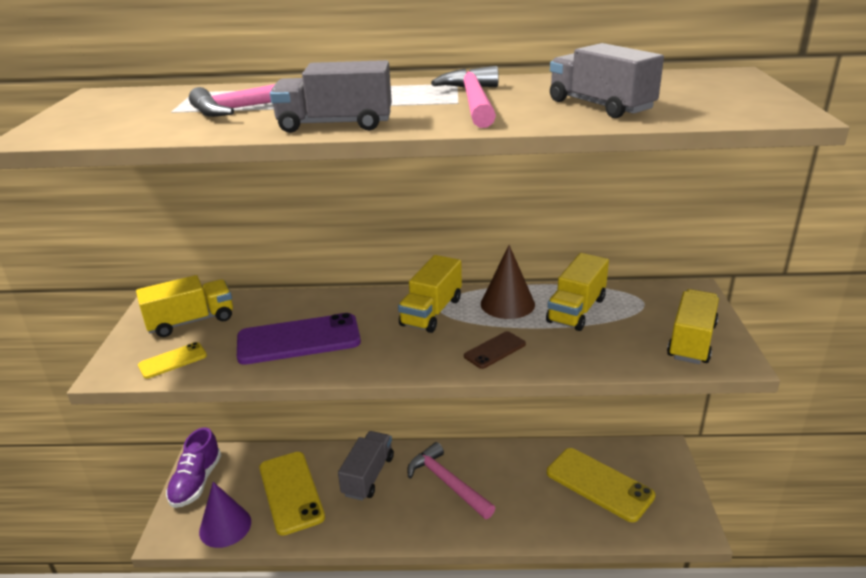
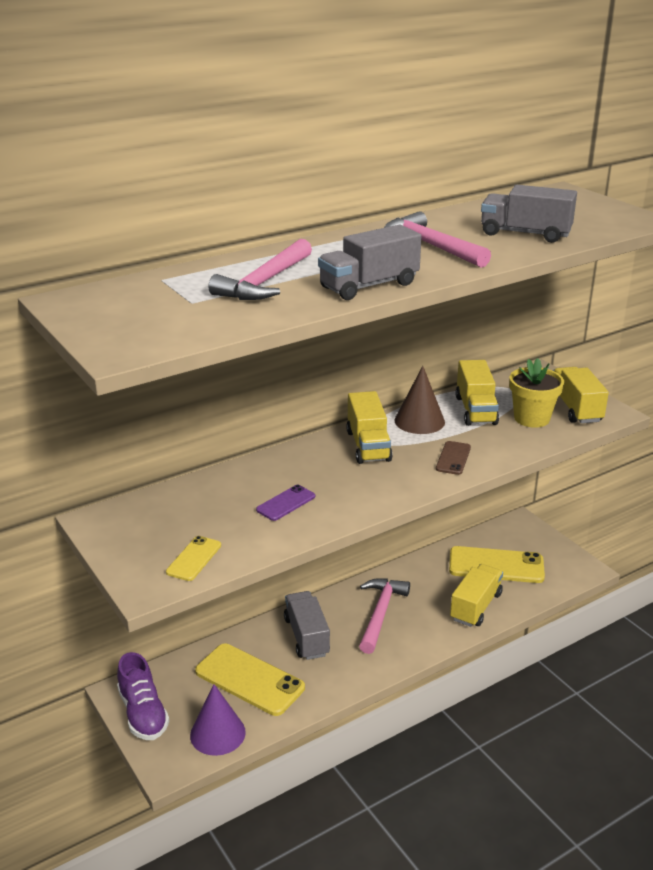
camera: 35 degrees left, 0 degrees up
yellow truck [136,275,233,337] -> yellow truck moved to [450,564,503,627]
purple phone [237,313,361,365] -> purple phone [256,485,315,521], size x0.50
pink hammer [407,442,495,519] -> pink hammer turned 90 degrees clockwise [359,578,410,654]
none -> yellow flower pot [509,358,564,428]

